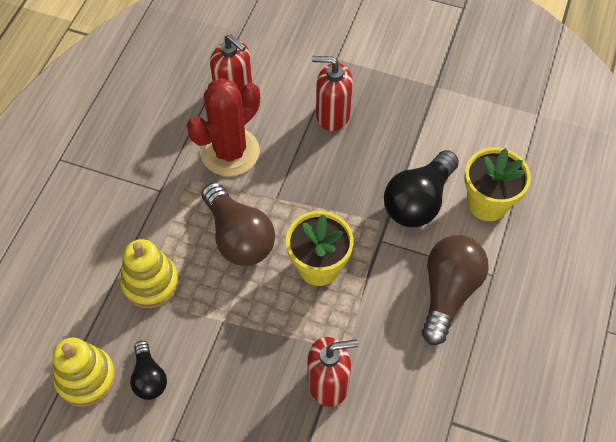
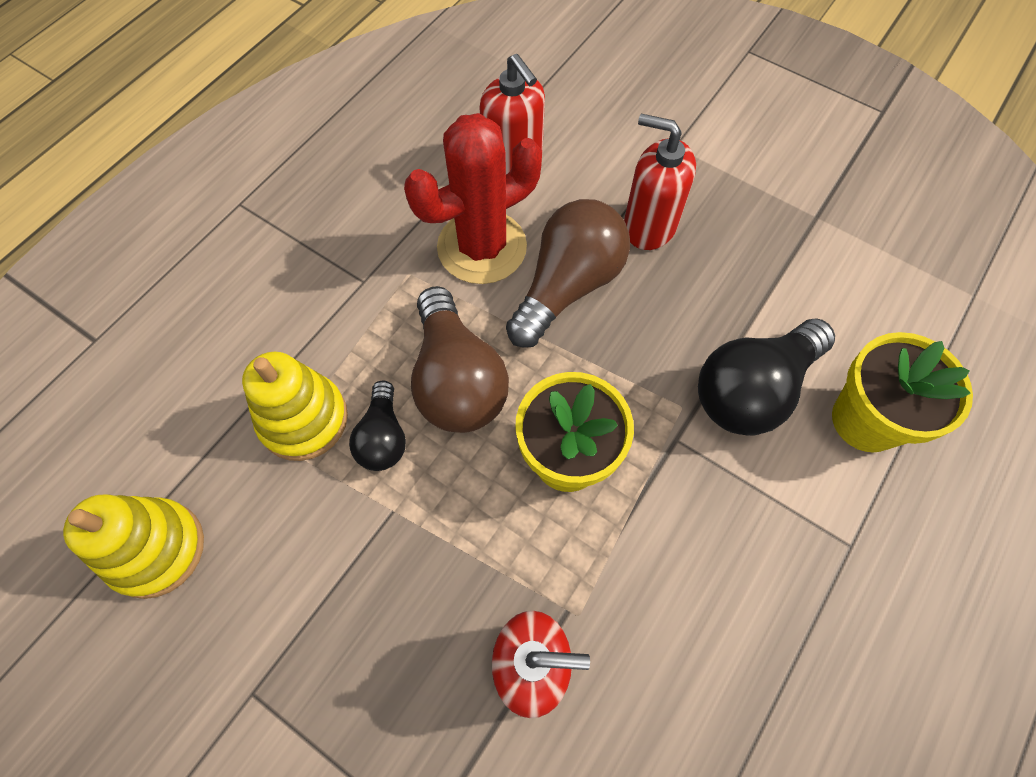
camera: 15 degrees right, 5 degrees up
black light bulb [130,341,167,400] -> black light bulb moved to [349,380,406,471]
brown light bulb [422,235,488,345] -> brown light bulb moved to [506,199,630,348]

